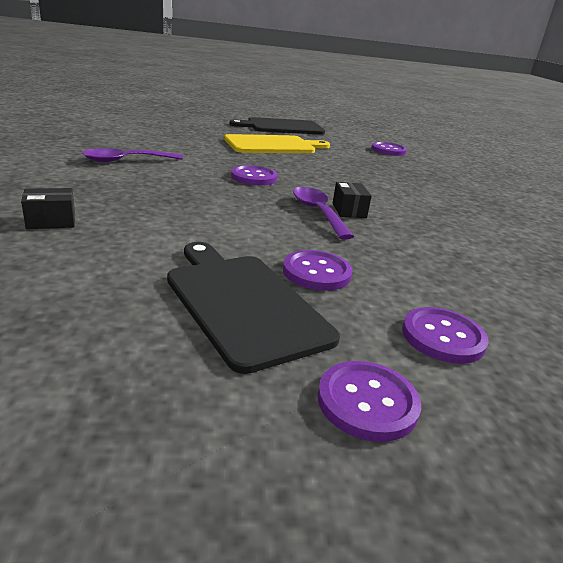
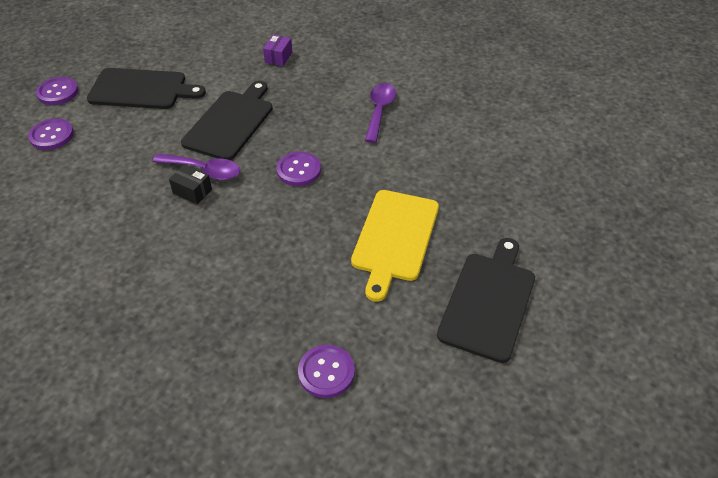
camera: 130 degrees right, 20 degrees up
black box [21,188,75,229] -> purple box [263,35,292,66]
purple button [283,250,353,291] -> none
none -> black cutting board [181,81,273,160]

